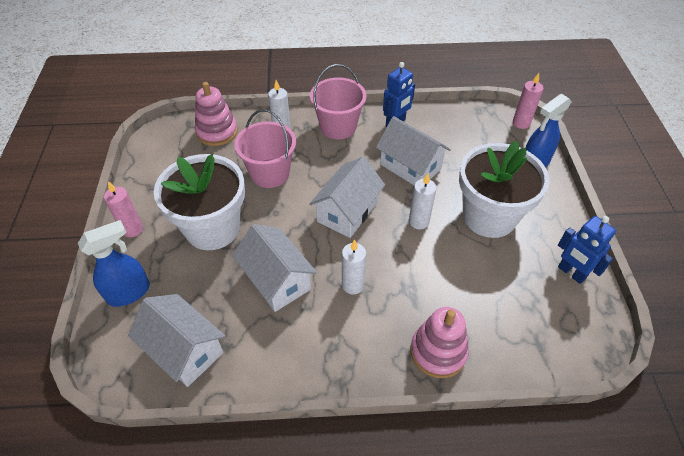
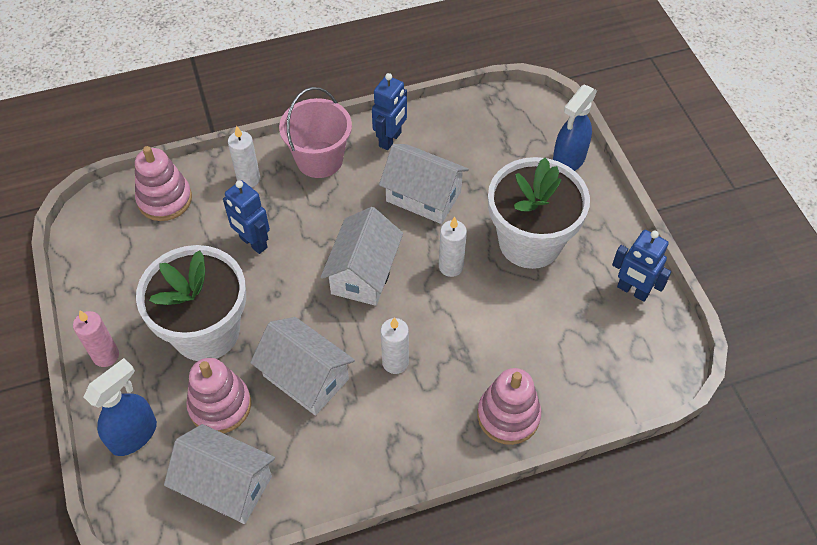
camera: 15 degrees left, 5 degrees up
pink bucket [234,109,296,188] -> blue robot [223,180,270,254]
pink candle [513,73,544,129] -> none
none -> pink stacking toy [186,358,251,433]

